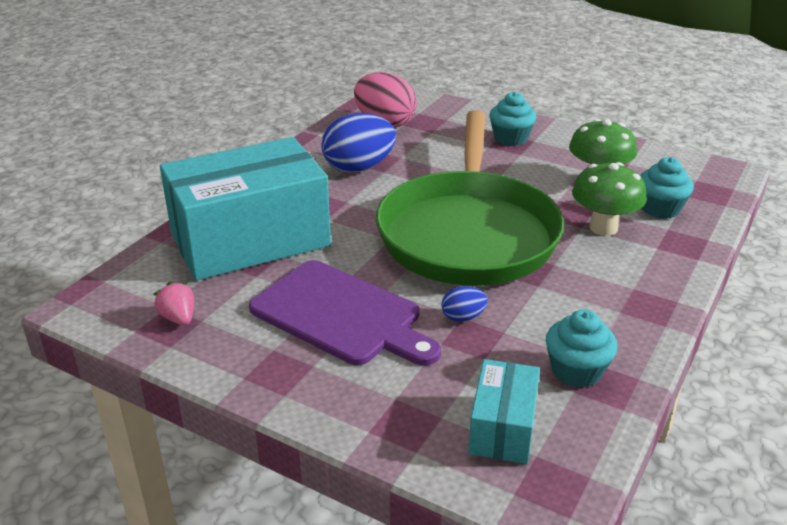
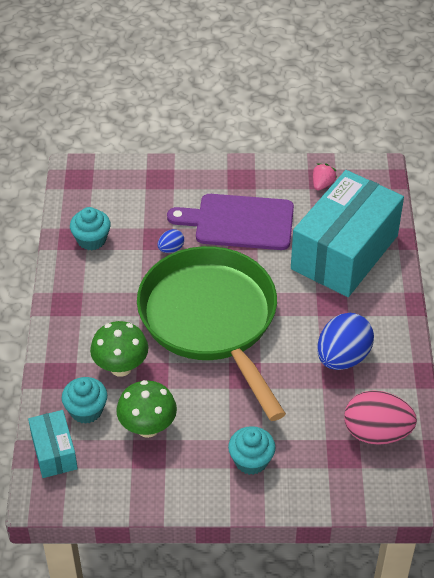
camera: 150 degrees right, 15 degrees up
pink strawberry [153,281,194,325] -> pink strawberry turned 90 degrees counterclockwise [313,163,337,191]
turquoise box [468,359,540,464] -> turquoise box moved to [28,410,78,478]

